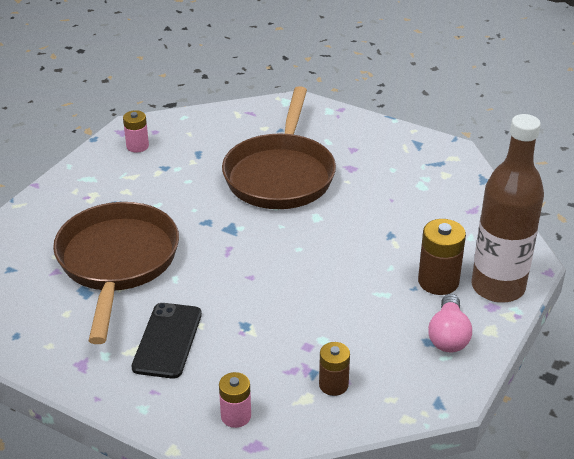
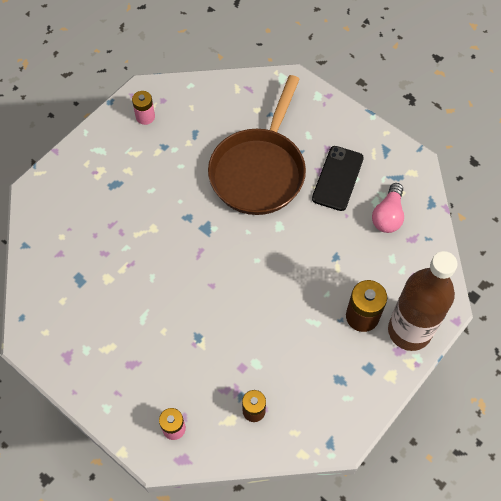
camera: 10 degrees right, 25 degrees up
brown pan [53,202,179,344] -> none
black phone [131,303,202,379] -> black phone moved to [312,146,364,211]
pink light bulb [428,294,472,352] -> pink light bulb moved to [372,183,404,233]

